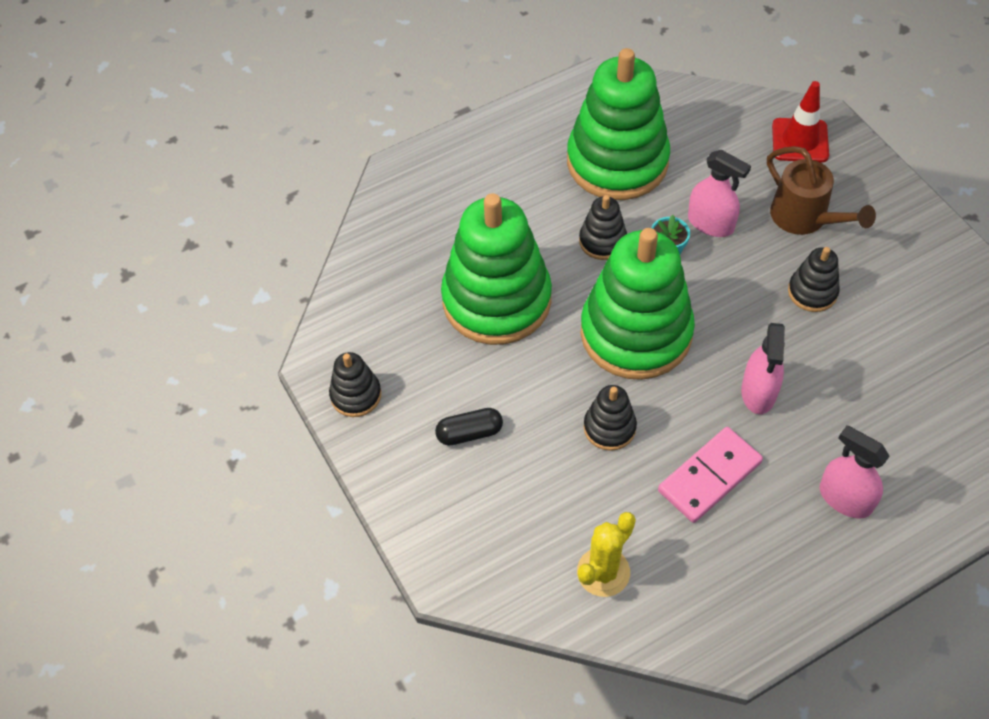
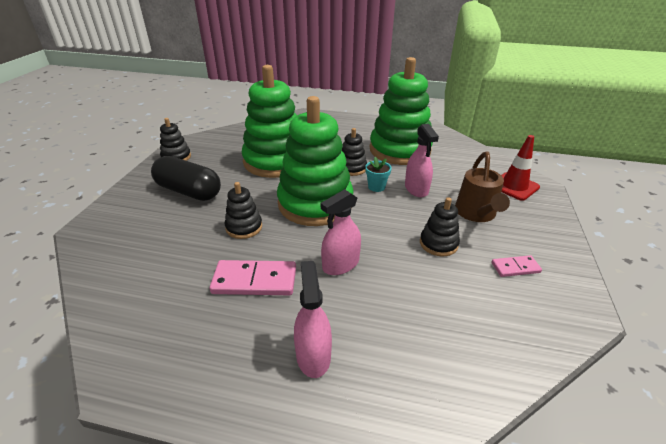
camera: 40 degrees right, 20 degrees down
black capsule [435,408,503,446] -> black capsule [151,156,221,201], size x1.84
yellow cactus [577,512,636,597] -> none
none -> pink domino [492,255,542,277]

